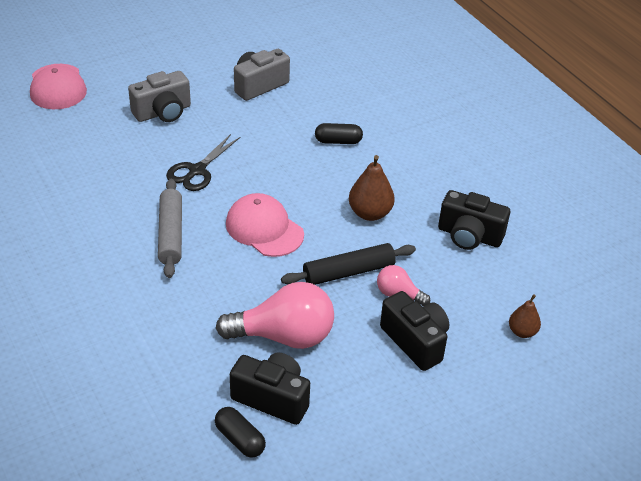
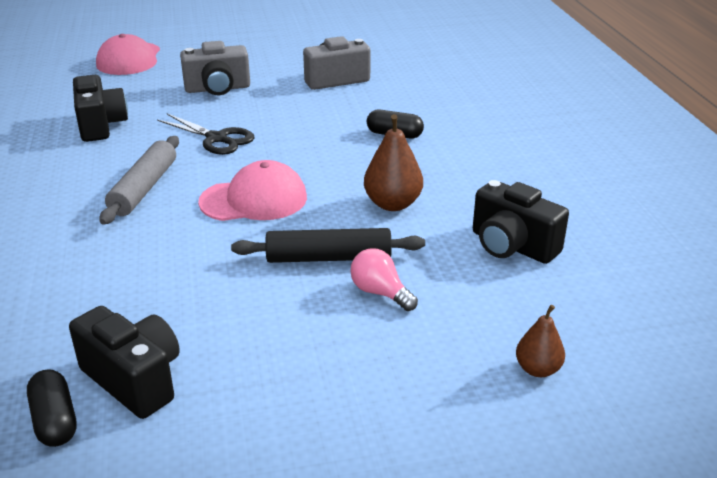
camera: 20 degrees right, 10 degrees down
black scissors [166,134,240,191] -> black scissors turned 105 degrees counterclockwise [157,114,254,155]
pink light bulb [216,282,334,349] -> none
pink cap [226,193,304,257] -> pink cap turned 105 degrees clockwise [198,160,307,221]
black camera [380,291,449,371] -> black camera moved to [73,75,128,142]

